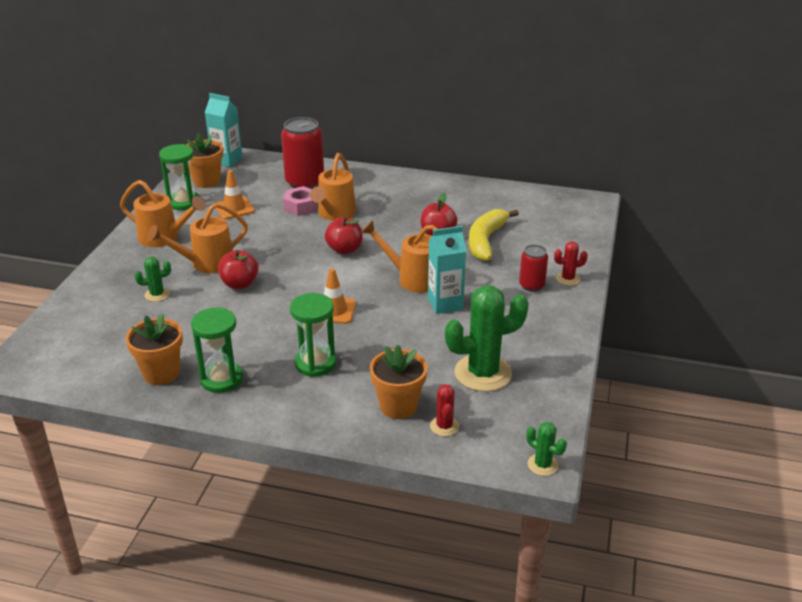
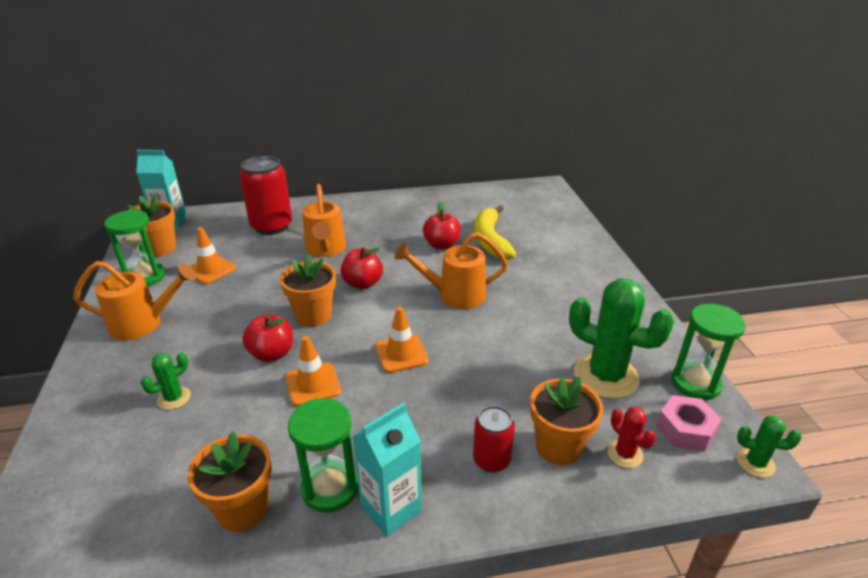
camera: 25 degrees left, 0 degrees up
orange watering can [147,203,248,273] -> none
pink nut [283,186,318,216] -> pink nut moved to [656,395,721,451]
green hourglass [290,293,336,377] -> green hourglass moved to [671,304,746,400]
turquoise carton [428,226,466,314] -> turquoise carton moved to [352,403,422,537]
green cactus [445,286,529,392] -> green cactus turned 75 degrees clockwise [569,278,674,399]
red can [519,245,548,292] -> red can moved to [473,406,515,472]
red cactus [554,241,588,286] -> none
none -> orange flower pot [280,254,336,327]
none -> orange traffic cone [286,336,341,406]

